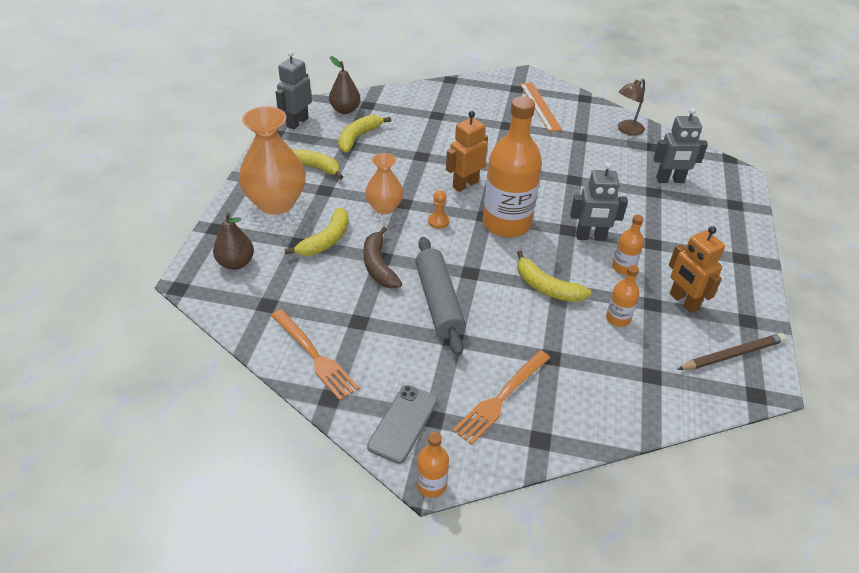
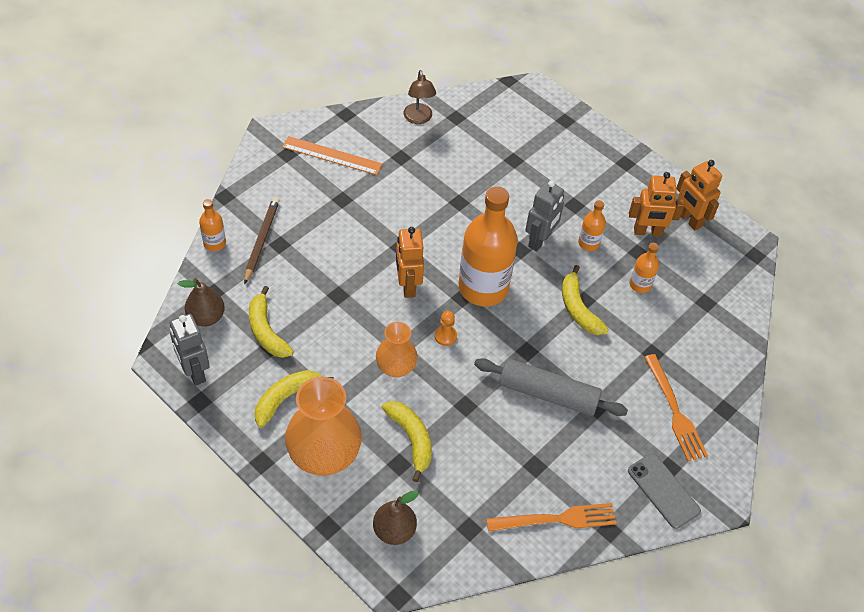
camera: 60 degrees left, 10 degrees up
brown banana [363,226,402,289] -> none
orange bottle [417,432,449,498] -> orange bottle moved to [199,199,226,251]
yellow banana [517,251,591,302] -> yellow banana turned 90 degrees clockwise [562,265,609,335]
grey robot [653,108,708,183] -> none
brown pencil [677,333,786,370] -> brown pencil moved to [244,197,280,284]
none -> orange robot [676,160,722,231]

